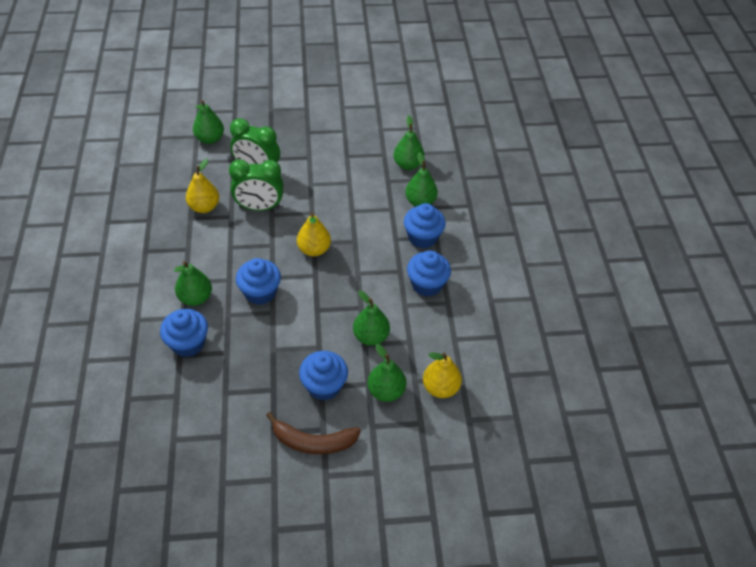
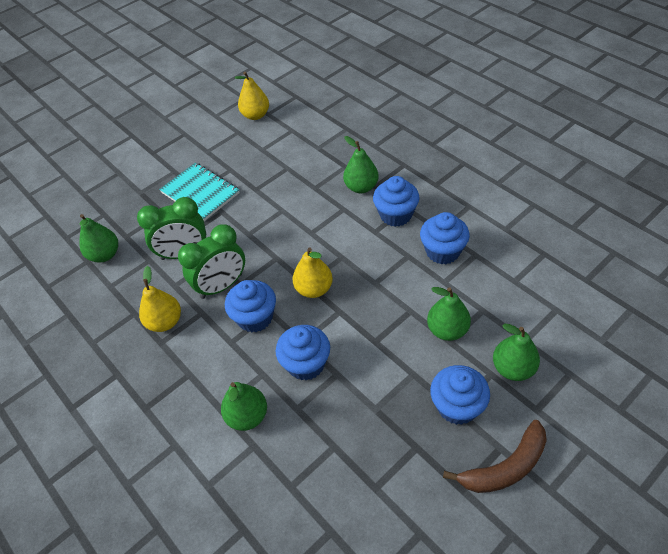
camera: 30 degrees left, 0 degrees up
blue cupcake [160,309,208,357] -> blue cupcake moved to [225,280,276,333]
green pear [393,115,424,170] -> none
yellow pear [423,352,462,398] -> yellow pear moved to [235,72,269,120]
none -> turquoise notebook [159,163,240,221]

